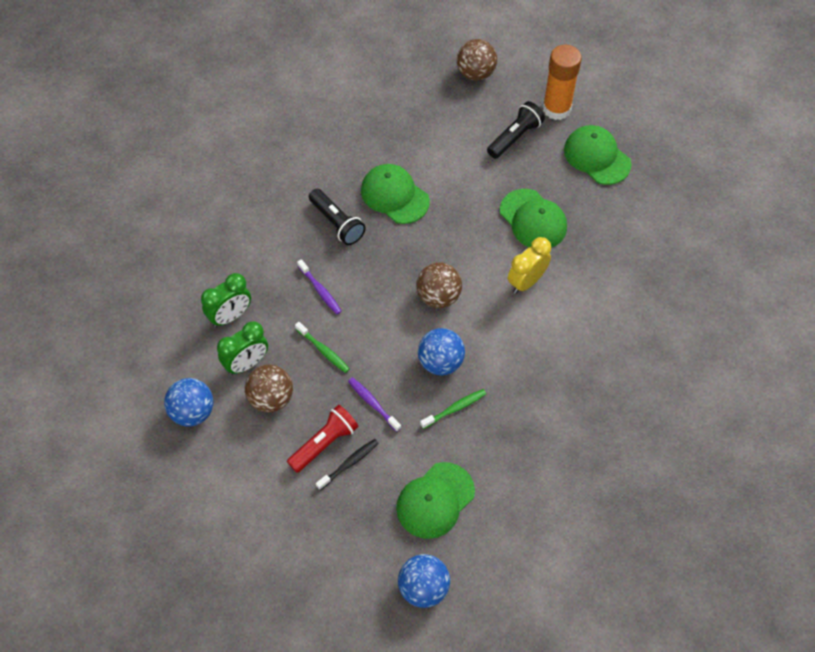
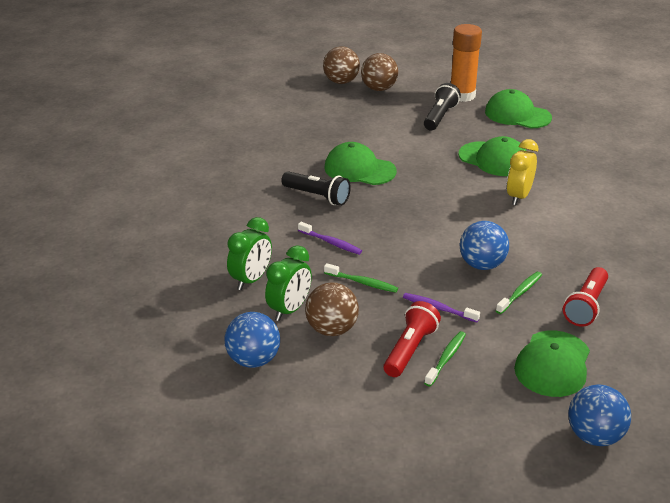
camera: 20 degrees left, 25 degrees down
black toothbrush [316,439,379,490] -> green toothbrush [424,331,466,387]
brown ball [416,262,462,308] -> brown ball moved to [323,46,360,84]
none -> red flashlight [563,267,608,327]

